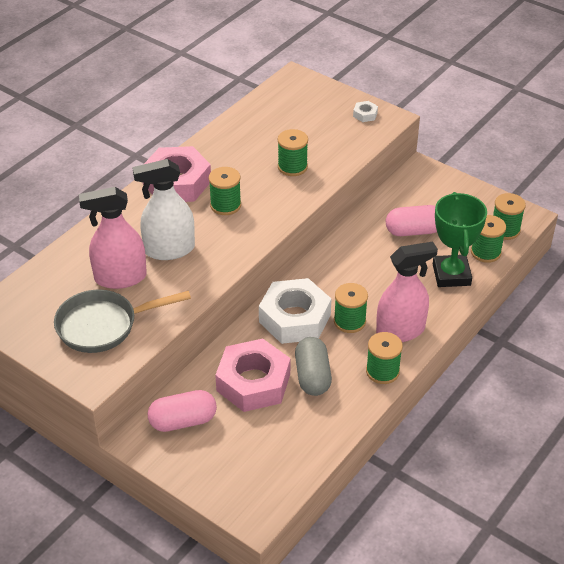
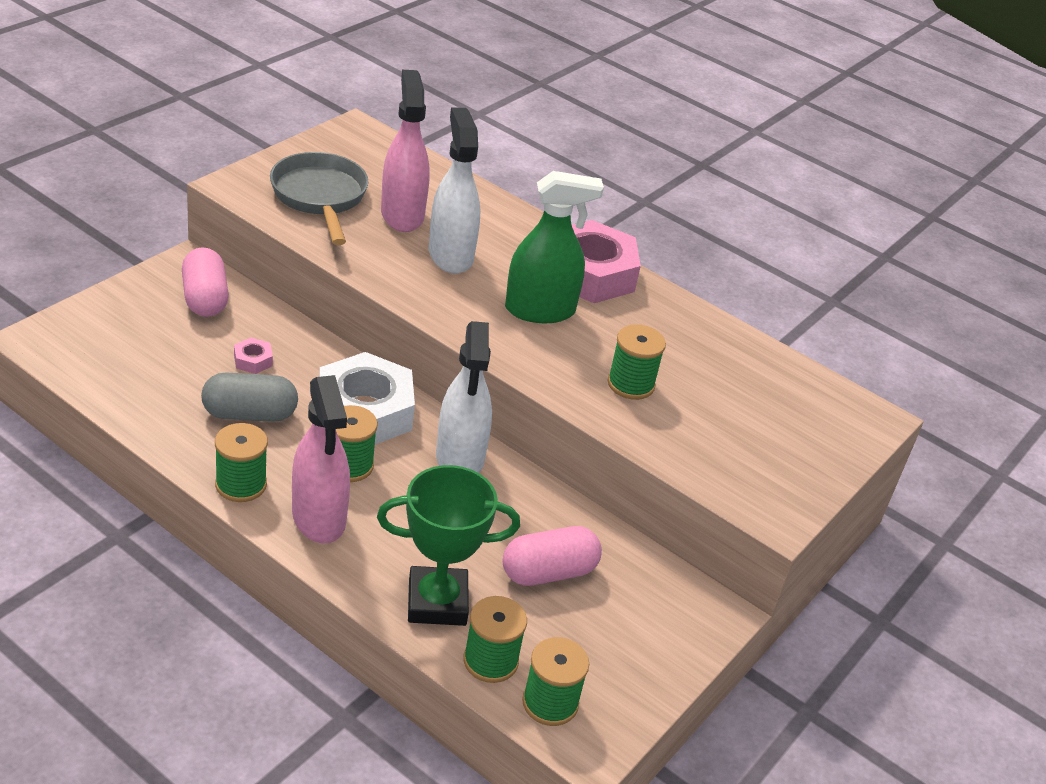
camera: 85 degrees right, 5 degrees down
green spool [209,167,241,215] -> green spray bottle [505,171,604,323]
pink nut [215,339,290,412] -> pink nut [234,338,273,374], size x0.40
white nut [353,101,378,122] -> none
pink capsule [386,205,437,236] -> pink capsule turned 75 degrees clockwise [503,526,602,586]
none -> white spray bottle [436,321,492,473]

